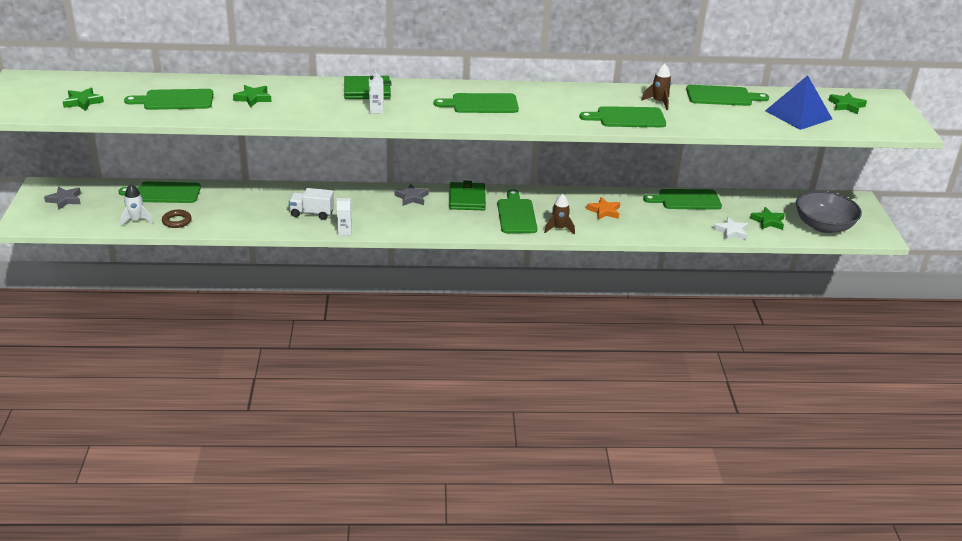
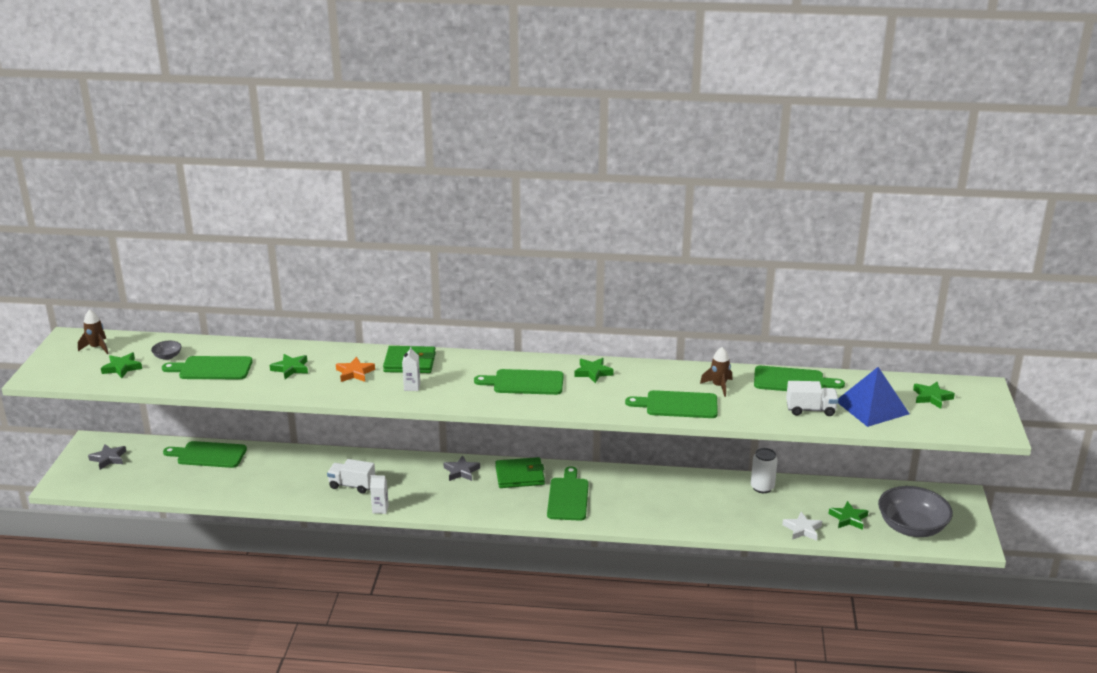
camera: 10 degrees right, 5 degrees down
white rocket [120,184,153,227] -> none
brown ring [162,210,192,228] -> none
green wallet [449,181,486,210] -> green wallet turned 75 degrees clockwise [495,457,545,488]
brown rocket [544,194,575,235] -> brown rocket moved to [78,310,109,354]
orange star [586,197,620,220] -> orange star moved to [336,357,375,382]
green cutting board [643,189,722,210] -> white can [751,448,778,493]
none -> grey bowl [151,341,182,360]
none -> green star [574,358,614,384]
none -> white truck [786,381,839,416]

